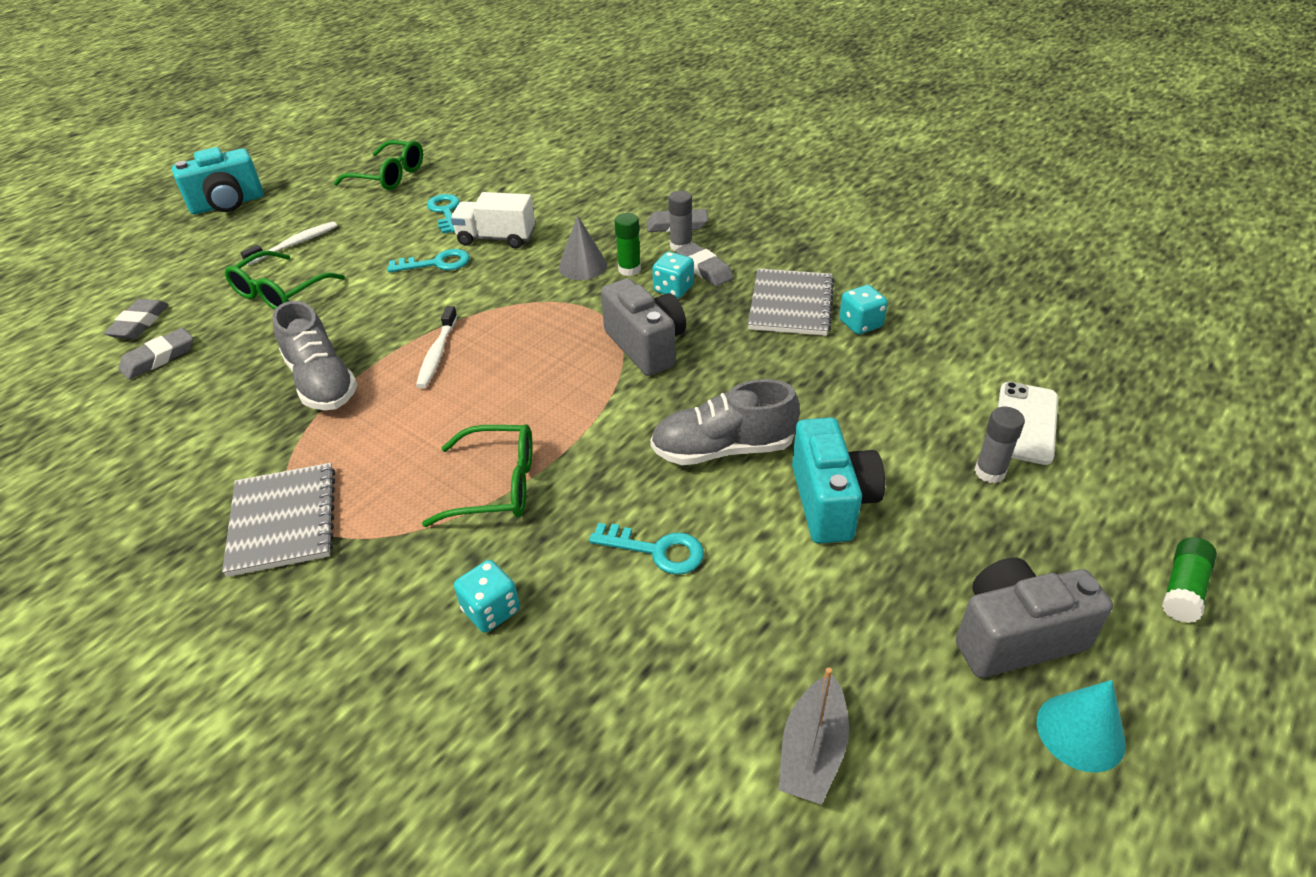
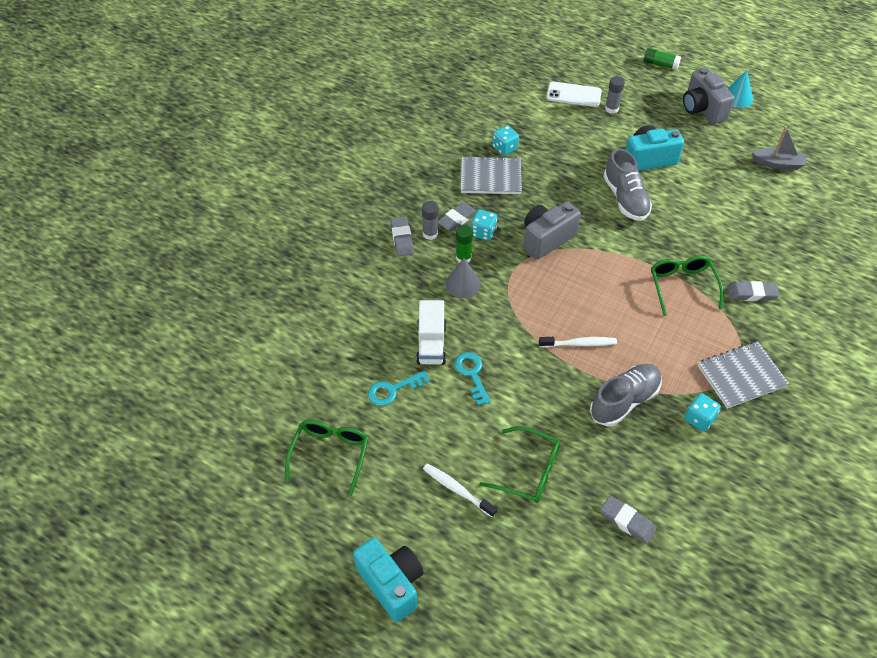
camera: 100 degrees left, 10 degrees up
grey eraser [104,299,169,339] -> grey eraser moved to [728,281,779,301]
turquoise dice [454,560,520,633] -> turquoise dice moved to [684,393,721,432]
turquoise key [589,523,704,575] -> none

